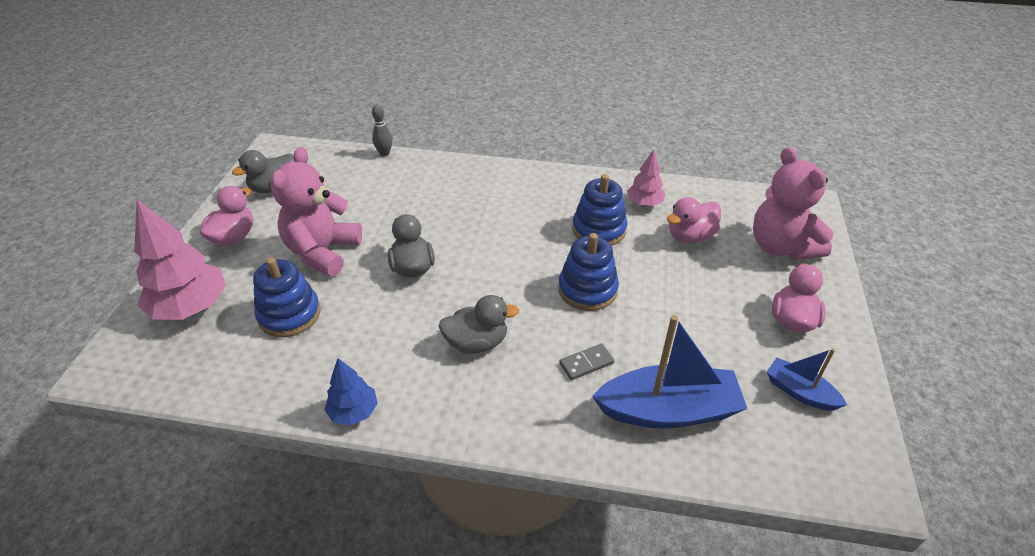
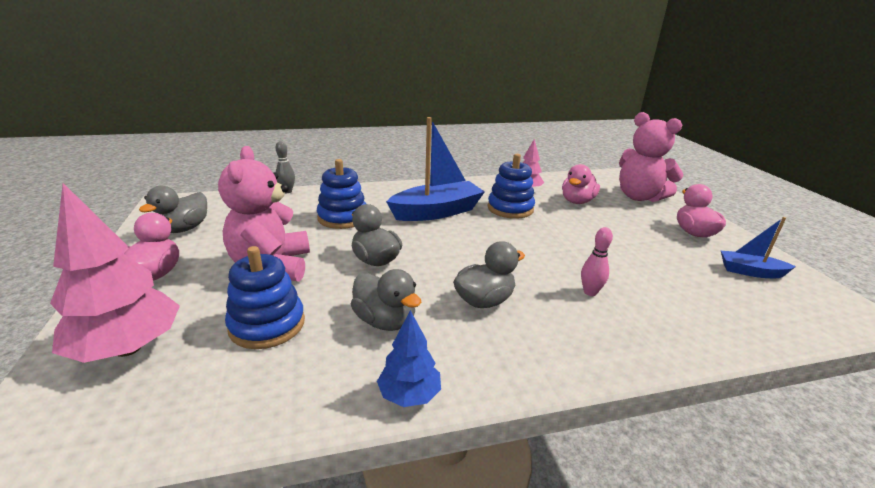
camera: 25 degrees left, 15 degrees down
blue stacking toy [558,233,619,311] -> blue stacking toy moved to [317,159,366,229]
grey domino [559,344,614,380] -> pink bowling pin [581,227,613,296]
blue boat [592,315,747,429] -> blue boat moved to [386,117,485,221]
none -> grey duck [351,269,422,331]

